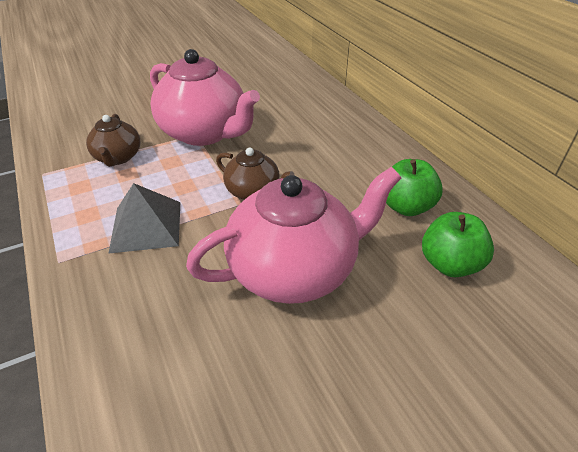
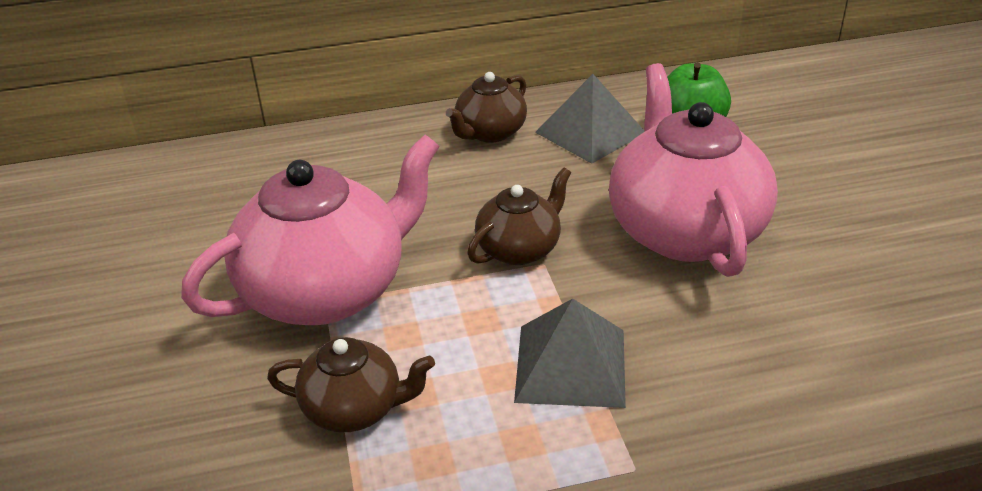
camera: 75 degrees left, 5 degrees down
green apple [386,159,443,216] -> grey pyramid [535,74,645,164]
none -> brown teapot [446,72,527,143]

